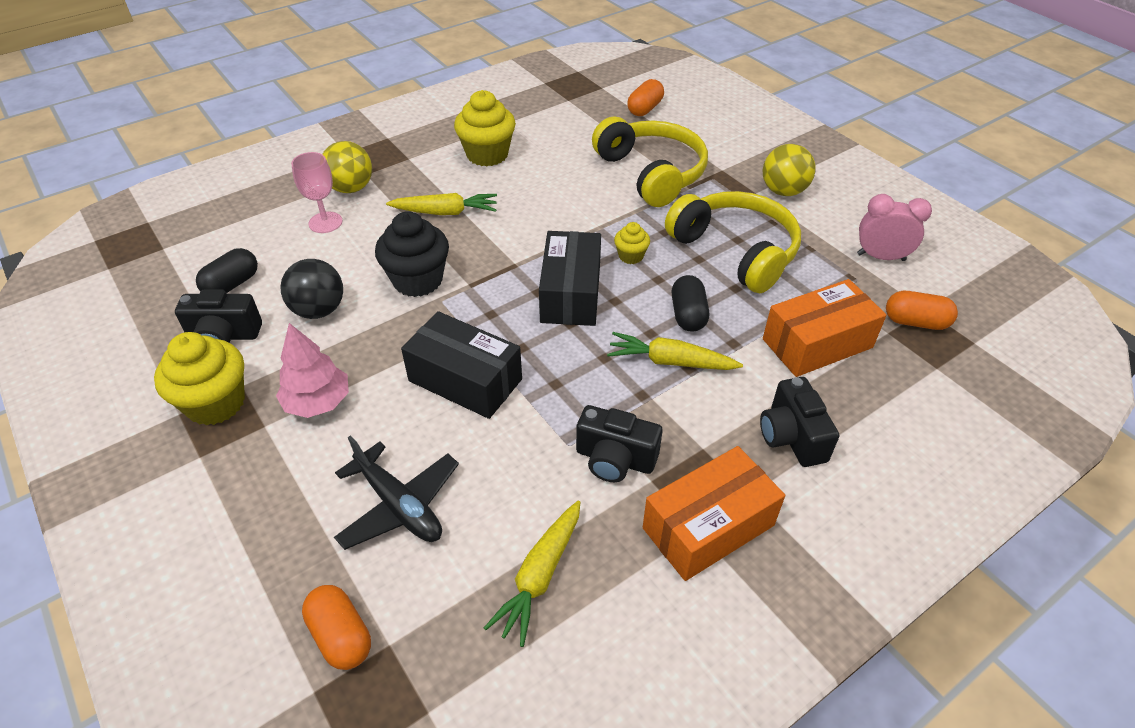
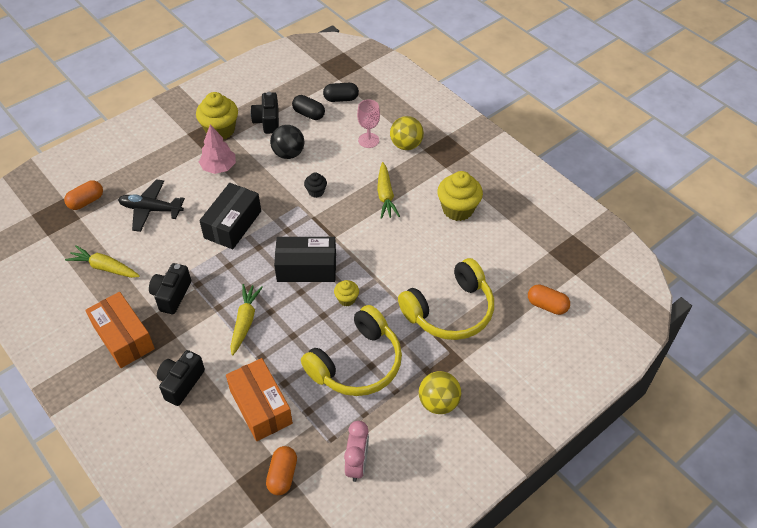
camera: 85 degrees right, 5 degrees up
black plane [334,435,459,550] -> black plane turned 60 degrees clockwise [118,179,185,232]
black cupcake [375,211,449,297] -> black cupcake [304,173,327,198], size x0.52
black capsule [672,275,709,332] -> black capsule moved to [323,83,359,102]
black camera [760,377,839,467] -> black camera turned 45 degrees counterclockwise [157,350,205,406]

